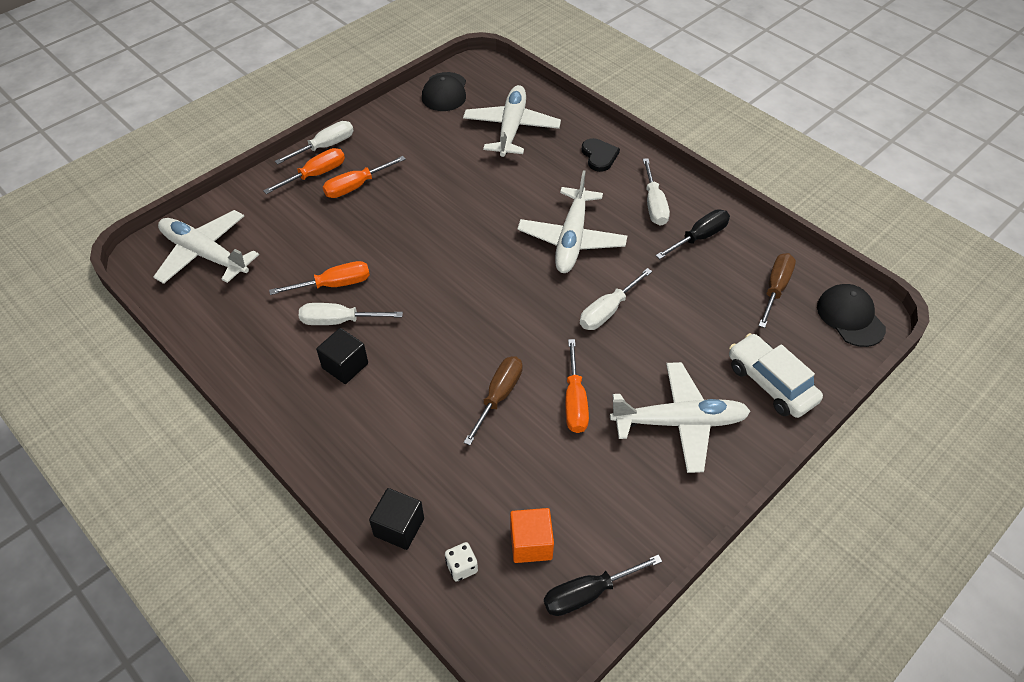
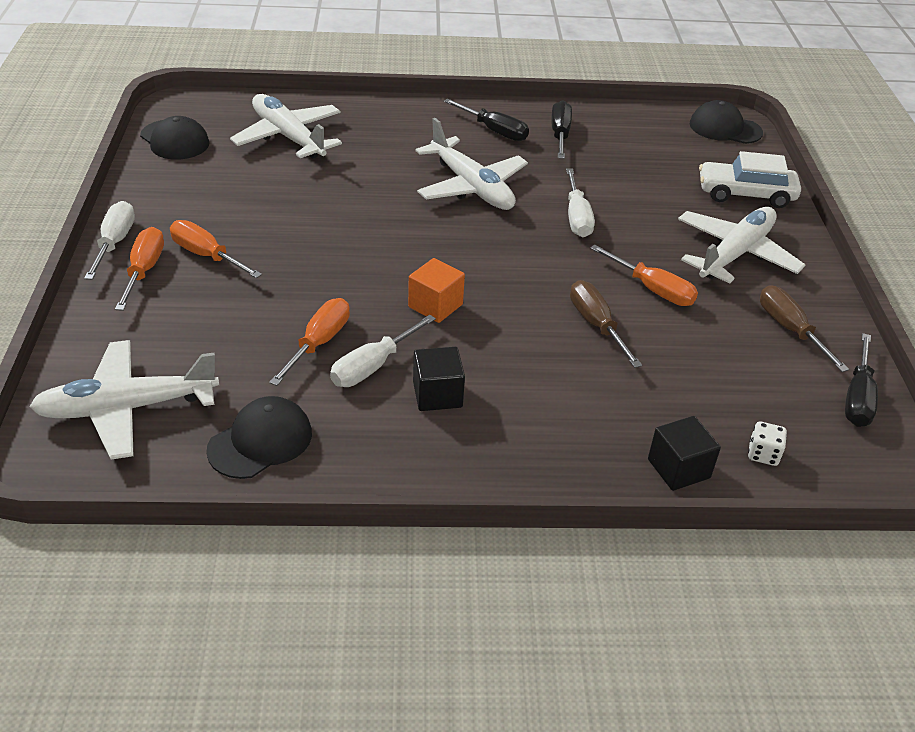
camera: 50 degrees left, 10 degrees down
orange screwdriver [323,156,406,198] -> orange screwdriver turned 120 degrees clockwise [170,220,262,278]
orange cube [510,508,554,563] -> orange cube moved to [408,258,465,323]
black heart [582,138,620,172] -> none
white screwdriver [643,158,670,226] -> black screwdriver [444,99,529,141]
brown screwdriver [759,253,796,328] -> brown screwdriver moved to [760,286,849,372]
none -> black cap [206,396,312,479]

